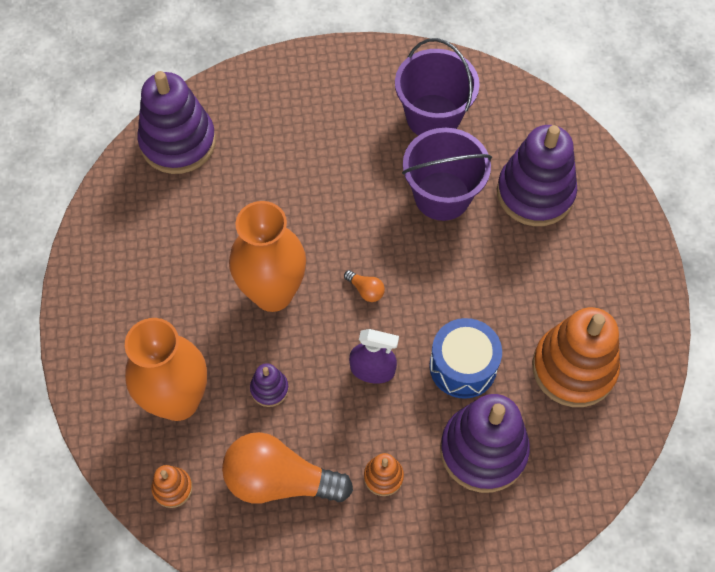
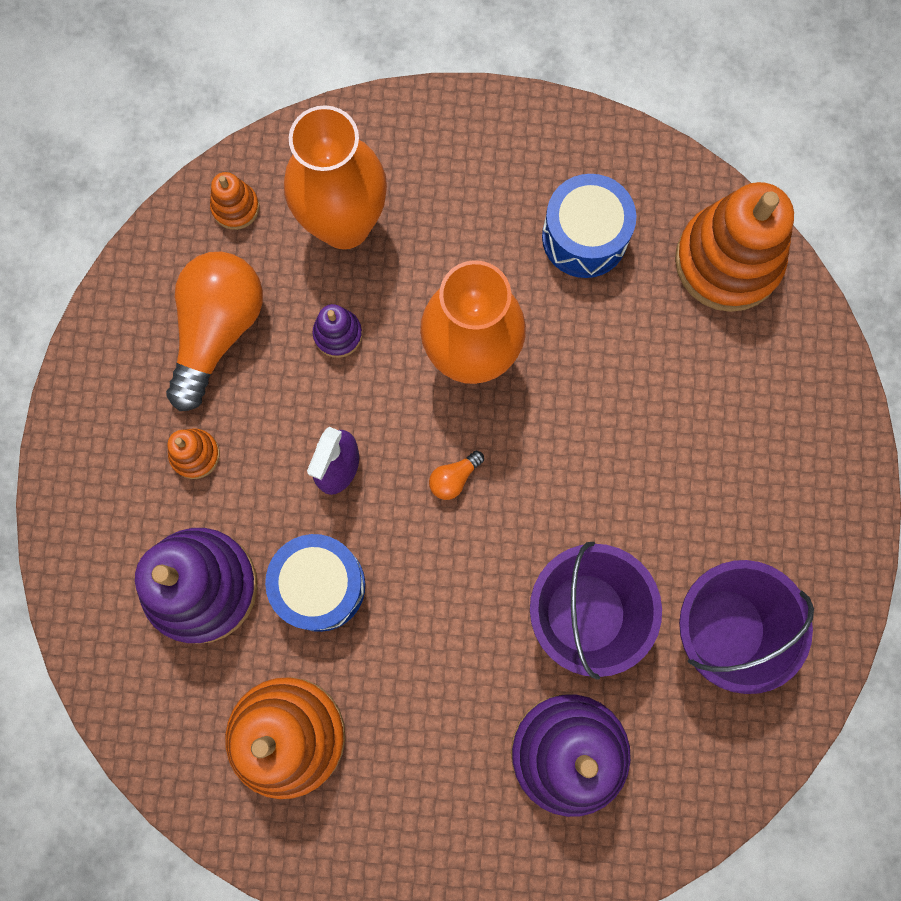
camera: 100 degrees right, 15 degrees up
purple stacking toy [138,71,216,174] -> orange stacking toy [675,182,794,312]
none -> blue drum [542,174,636,278]

